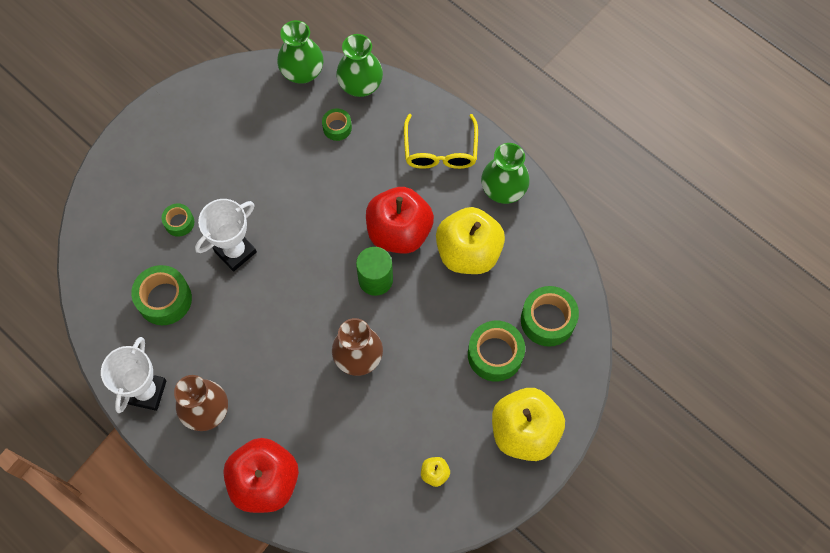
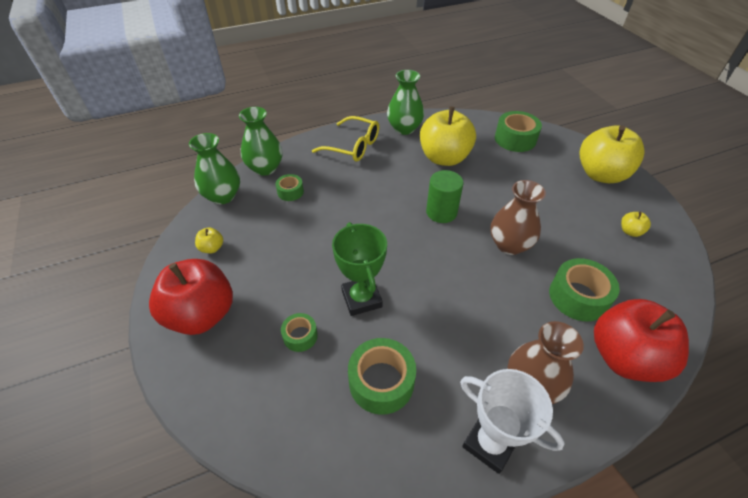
camera: 65 degrees left, 20 degrees down
white trophy [195,199,257,272] -> green trophy [332,222,387,316]
red apple [366,187,434,254] -> red apple moved to [149,259,233,335]
green tape [468,321,525,381] -> green tape moved to [549,258,620,321]
none -> yellow apple [195,227,223,253]

